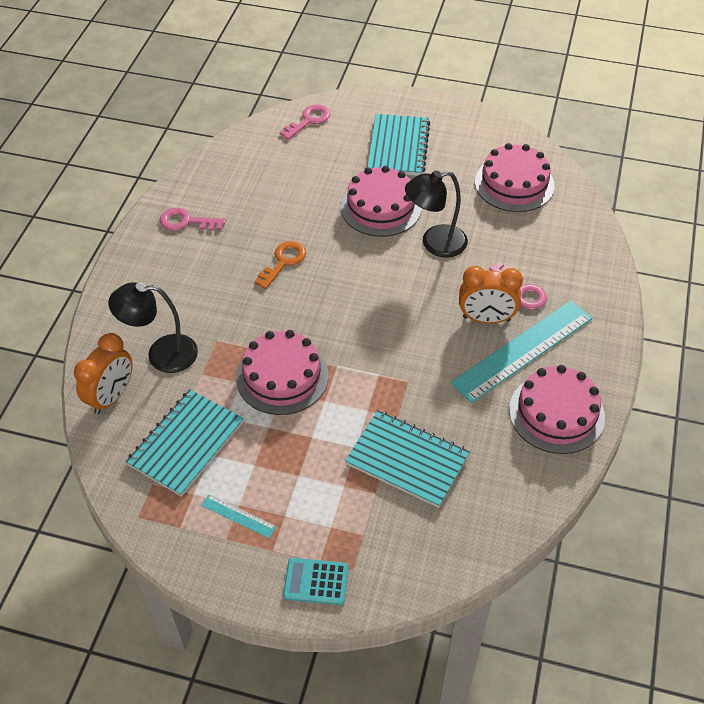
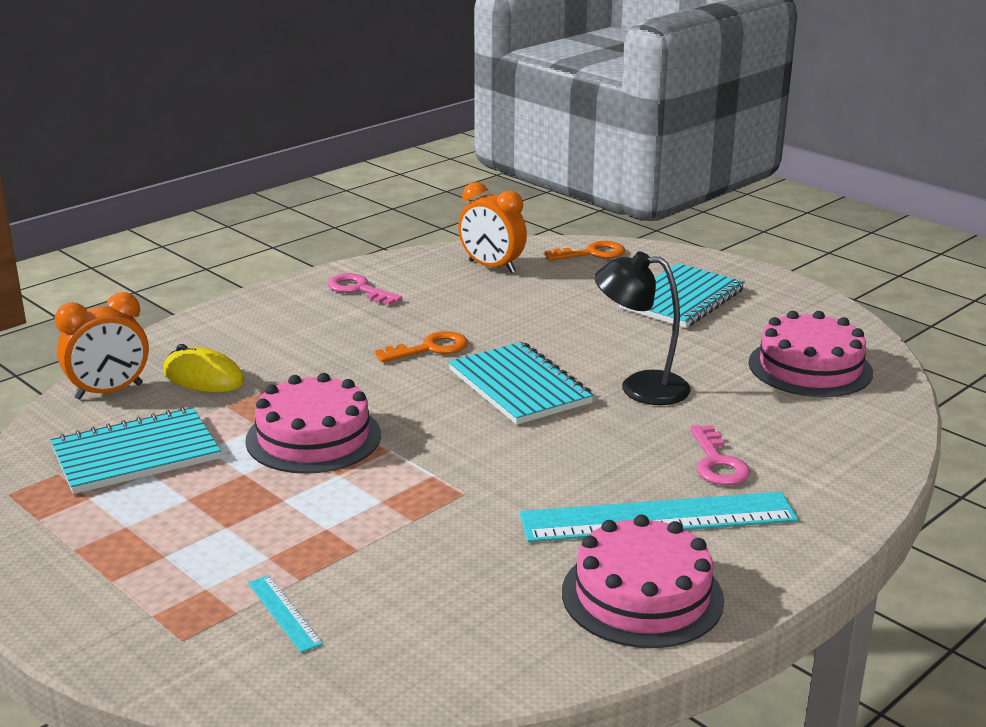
camera: 30 degrees right, 25 degrees down
black lamp [108,282,198,373] -> yellow mouse [163,344,244,392]
turquoise ruler [201,494,277,538] -> turquoise ruler moved to [248,575,323,653]
pink key [280,104,330,140] -> orange key [545,241,625,261]
turquoise calculator [283,558,348,605] -> none
pink cake [341,166,421,237] -> none
turquoise notebook [345,410,470,508] -> turquoise notebook moved to [448,342,594,425]
orange clock [459,266,523,324] -> orange clock moved to [458,182,527,273]

